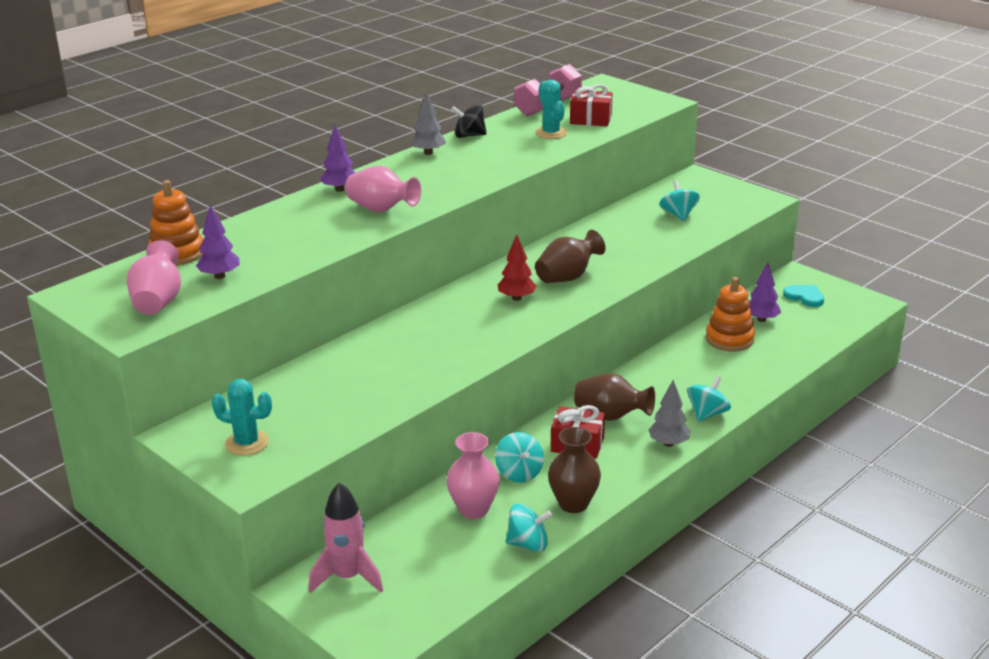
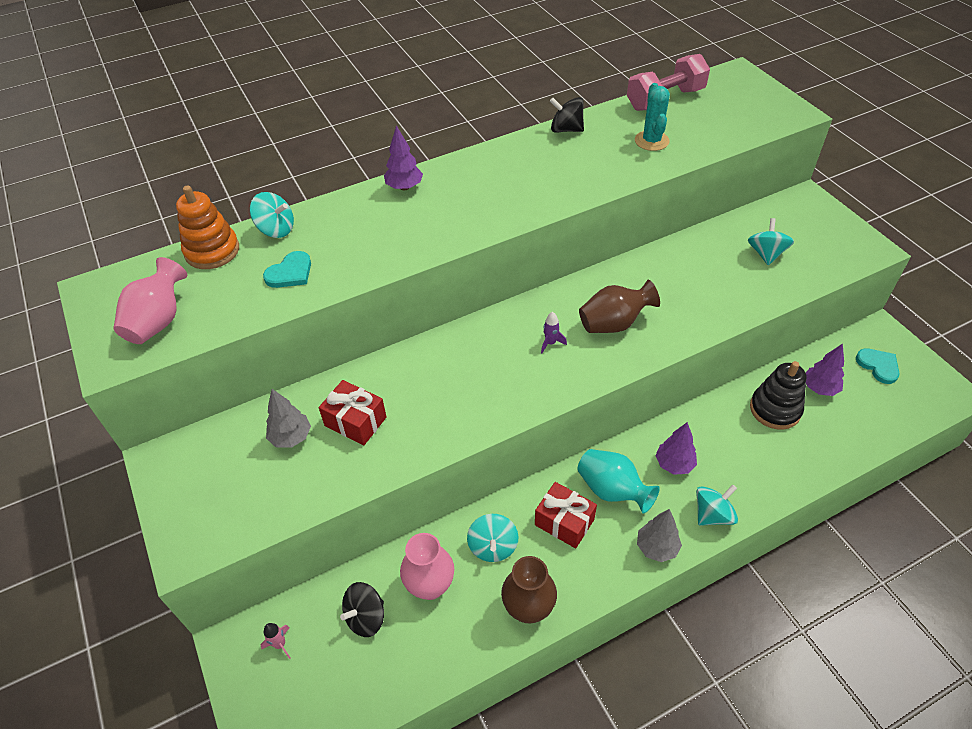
camera: 20 degrees right, 20 degrees up
purple tree [196,205,240,279] -> purple tree moved to [655,422,697,475]
turquoise cactus [212,379,272,456] -> none
pink rocket [309,482,383,593] -> pink rocket [261,623,291,659], size x0.46
pink vase [345,166,421,212] -> none
grey tree [410,91,446,155] -> grey tree moved to [266,389,311,448]
red tree [498,235,537,301] -> purple rocket [541,312,567,353]
turquoise spinning top [505,504,552,552] -> turquoise spinning top moved to [250,192,294,238]
red gift [570,84,612,126] -> red gift moved to [319,380,386,445]
brown vase [574,373,655,421] -> turquoise vase [577,449,660,513]
orange stacking toy [706,277,755,351] -> black stacking toy [750,361,806,430]
none -> turquoise heart [263,251,311,288]
none -> black spinning top [340,582,384,637]

